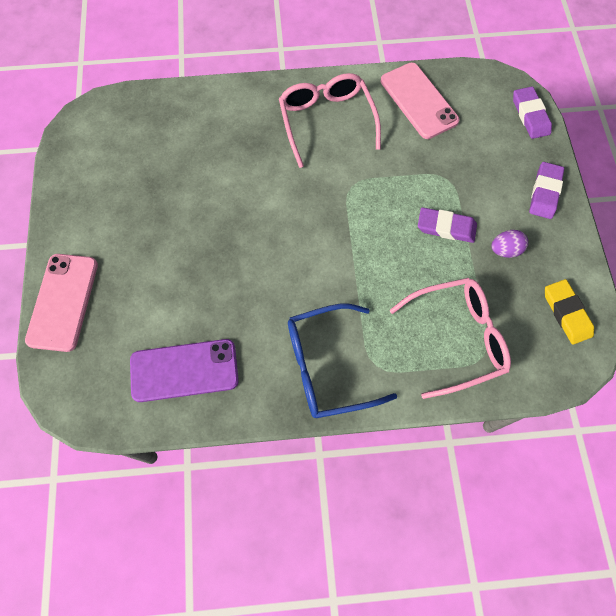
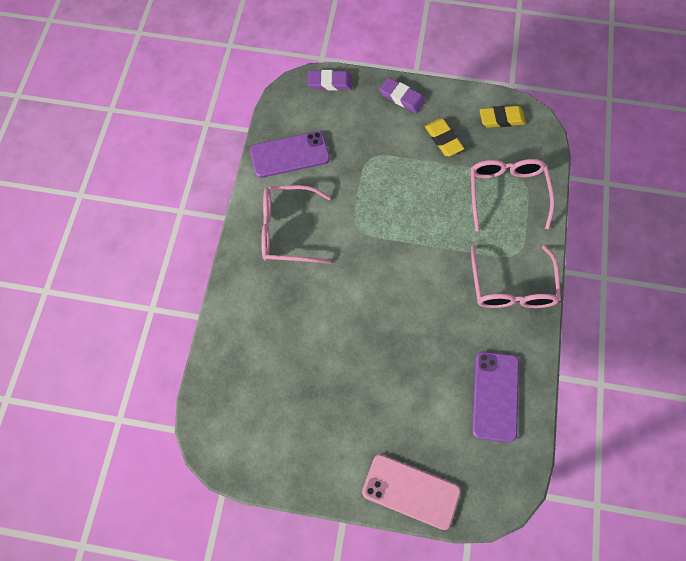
camera: 75 degrees left, 0 degrees up
blue glasses [288,304,397,418] -> pink glasses [471,245,561,308]
pink phone [381,63,459,139] -> purple phone [250,131,330,178]
purple eraser [418,207,477,243] -> none
purple egg [492,230,528,258] -> yellow eraser [425,119,464,156]

